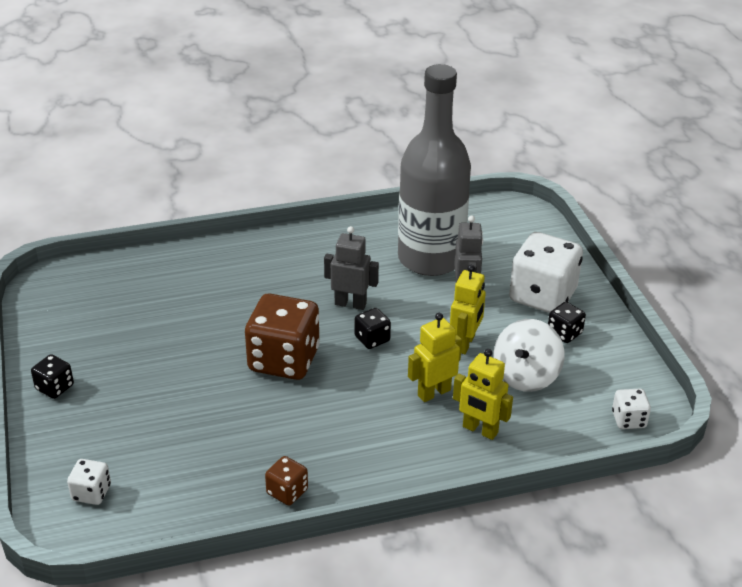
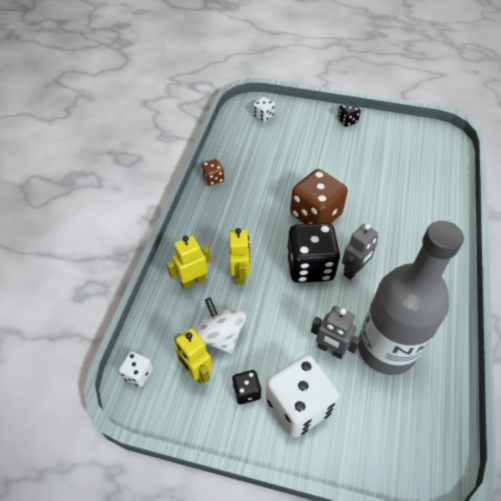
camera: 120 degrees right, 15 degrees up
black dice [355,308,391,349] -> black dice [287,223,340,283], size x2.12
yellow robot [450,265,486,354] -> yellow robot moved to [174,328,212,384]

